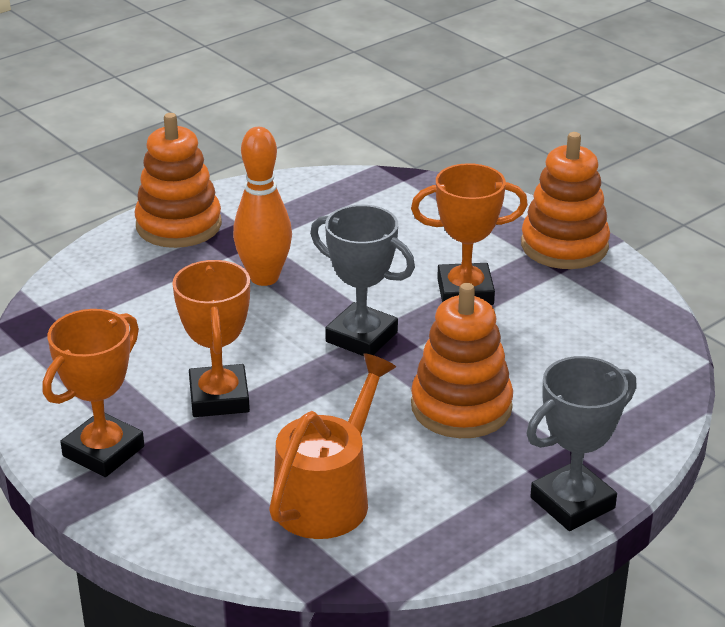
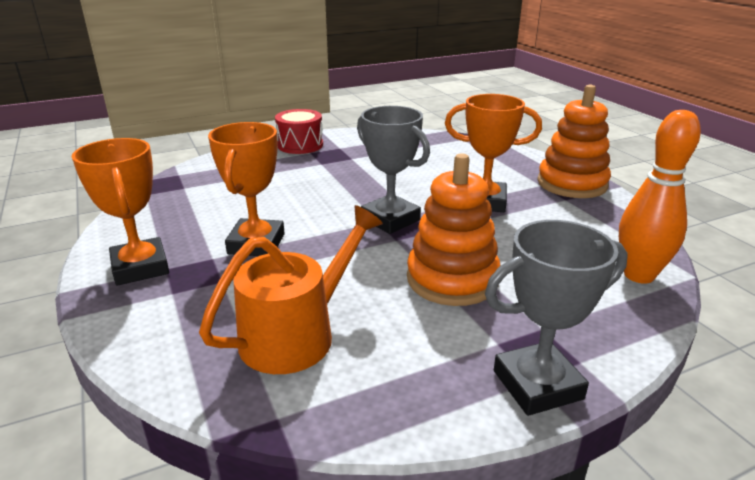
camera: 15 degrees right, 5 degrees down
orange trophy [43,309,144,477] -> orange trophy turned 75 degrees counterclockwise [71,138,169,286]
orange stacking toy [134,113,222,248] -> red drum [275,109,323,154]
orange bowling pin [233,127,292,286] -> orange bowling pin moved to [619,110,701,284]

